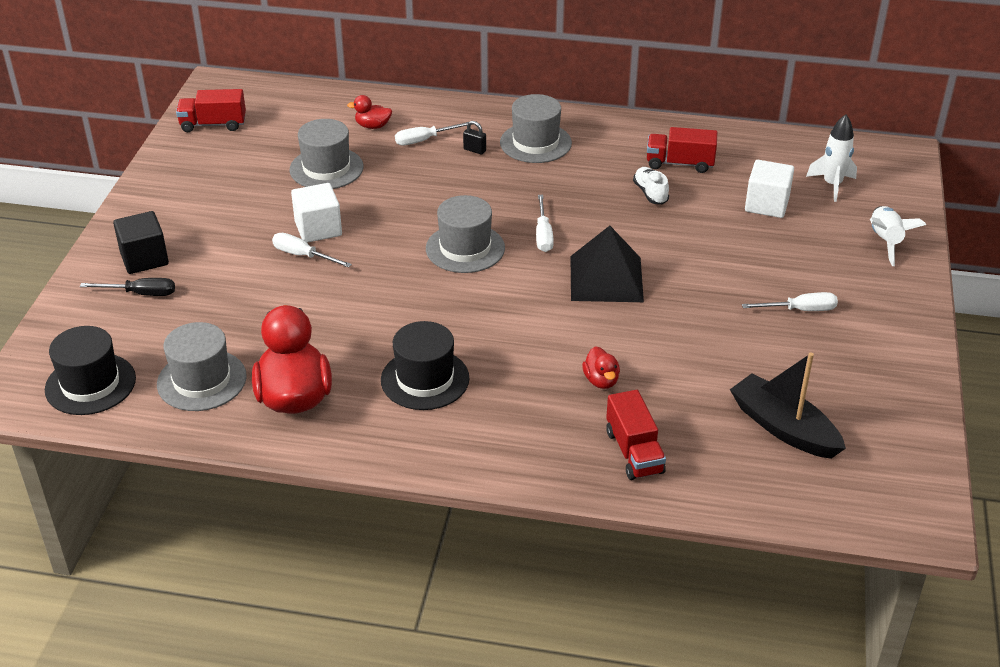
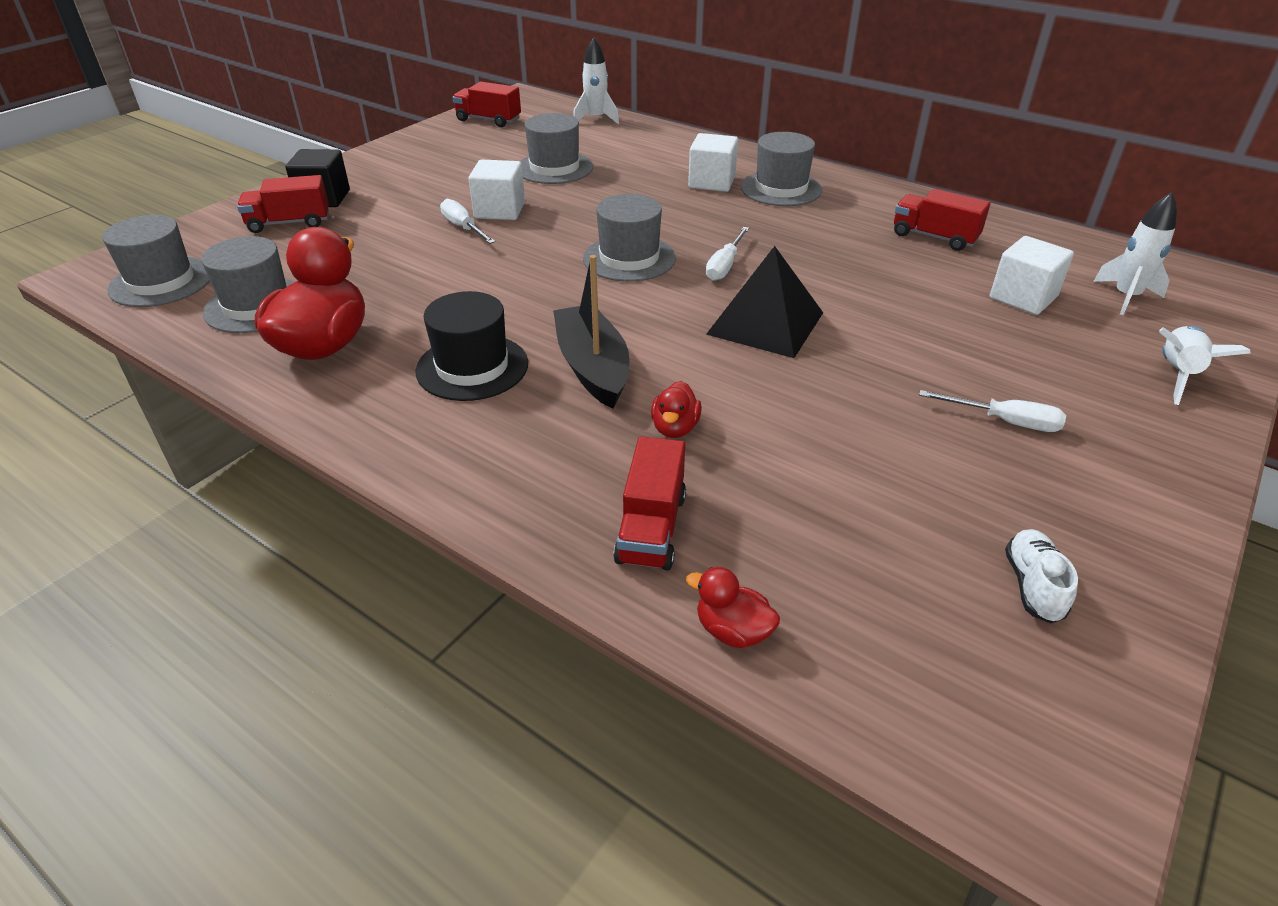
camera: 25 degrees right, 0 degrees up
black hat [45,326,136,415] -> grey hat [102,215,210,307]
black screwdriver [80,278,175,296] -> red truck [237,175,329,233]
red duck [347,95,392,129] -> red duck moved to [686,567,780,648]
white screwdriver [395,122,469,145] -> none
black padlock [463,121,486,155] -> white cube [688,133,738,192]
white shoe [633,167,669,204] -> white shoe moved to [1005,529,1078,624]
black boat [730,352,846,459] -> black boat moved to [553,255,629,409]
none -> white rocket [573,37,619,124]

